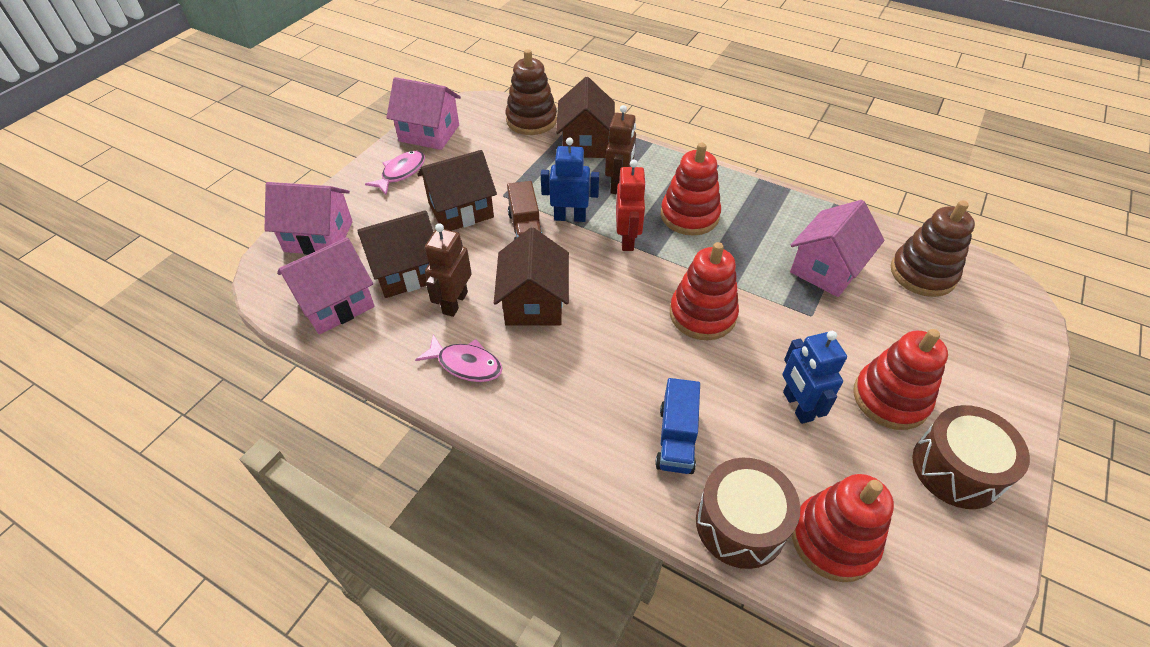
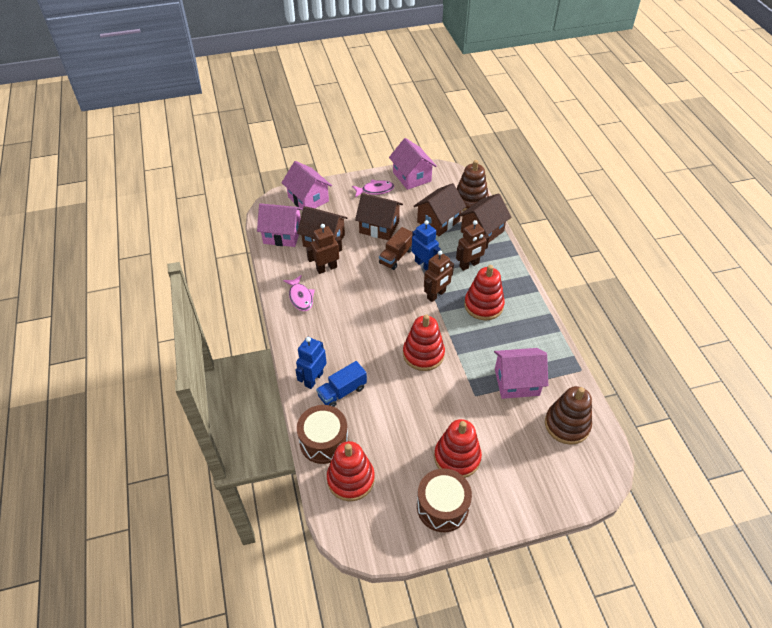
camera: 45 degrees right, 0 degrees up
brown house [494,228,569,326] -> brown house moved to [414,183,466,236]
red robot [616,160,646,251] -> brown robot [424,251,454,302]
blue robot [783,331,847,424] -> blue robot moved to [296,337,327,389]

